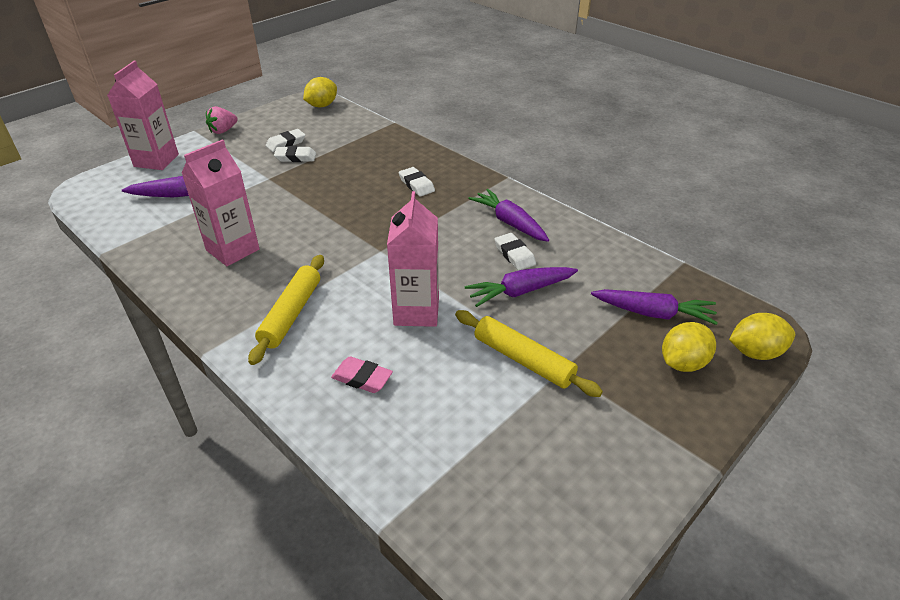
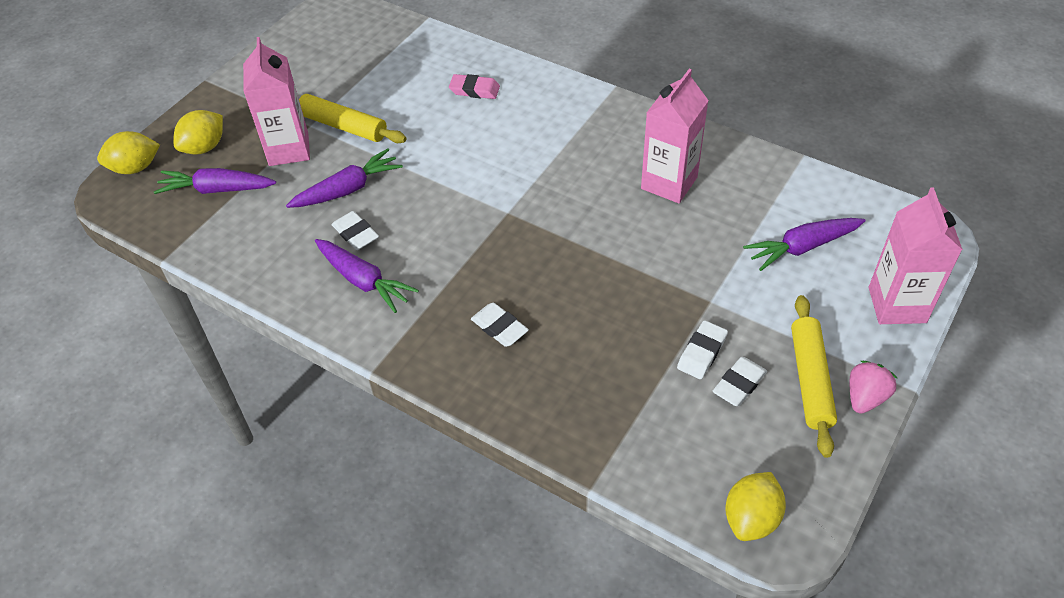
camera: 170 degrees right, 10 degrees up
yellow rolling pin [248,255,324,365] -> yellow rolling pin moved to [791,295,837,458]
white eraser [274,146,316,162] -> white eraser turned 45 degrees counterclockwise [677,320,728,379]
pink carton [387,191,439,327] -> pink carton moved to [243,37,310,166]

